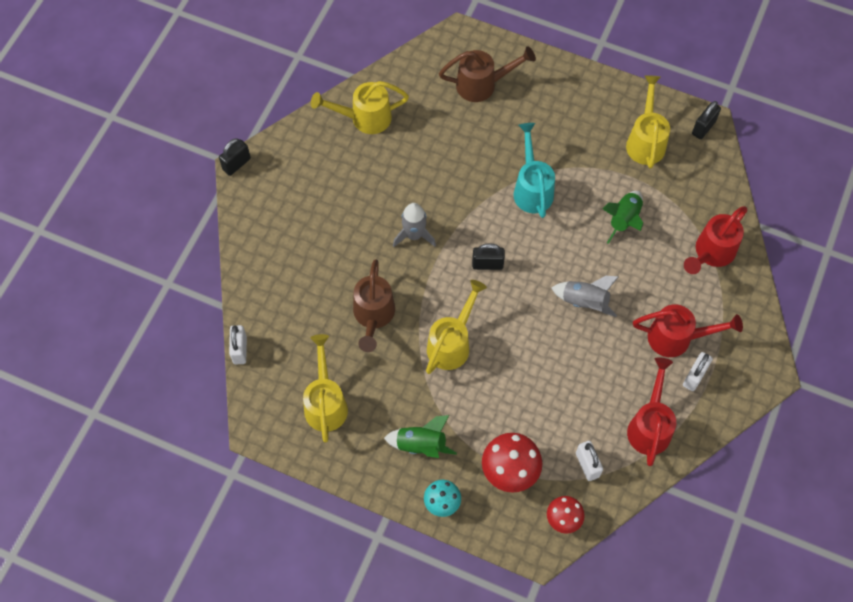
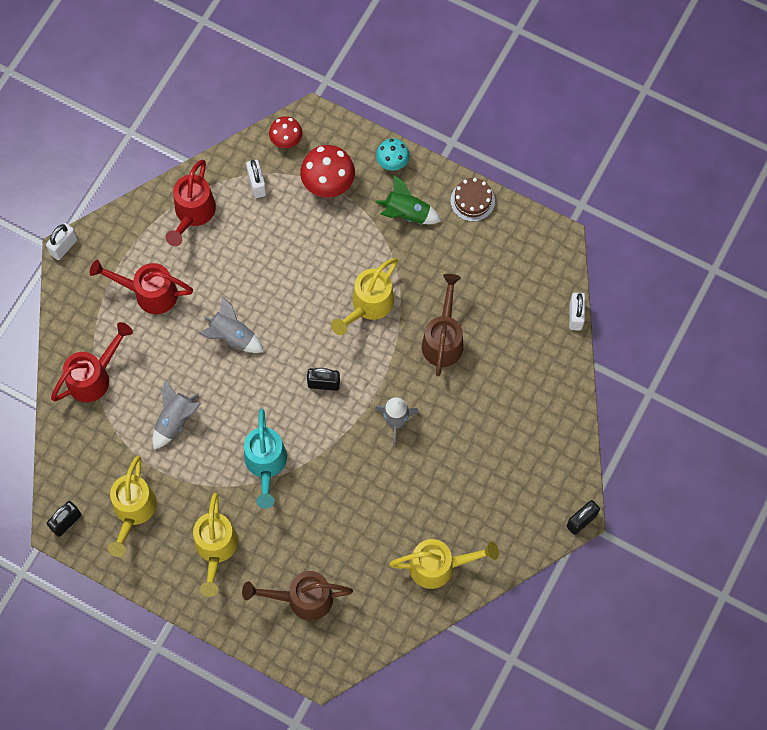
camera: 175 degrees left, 5 degrees up
yellow watering can [303,334,348,443] -> yellow watering can moved to [193,493,238,597]
green rocket [603,191,643,244] -> grey rocket [152,379,201,449]
white padlock [683,352,713,391] -> white padlock moved to [46,223,78,260]
none -> brown cake [450,178,495,222]

